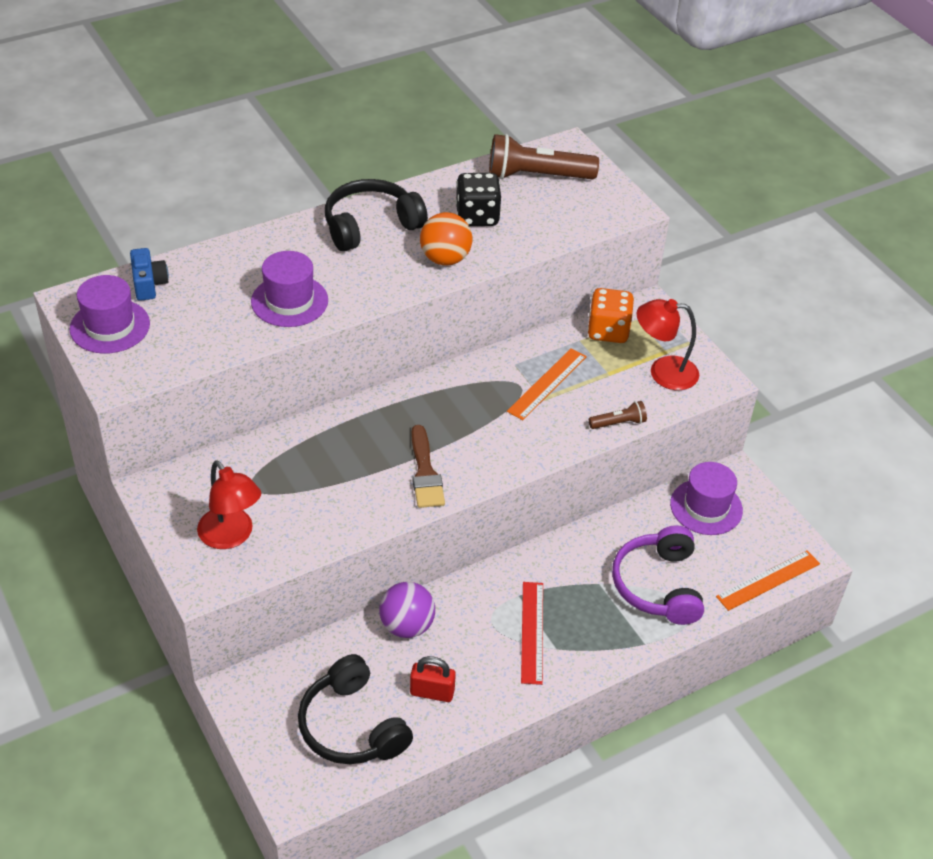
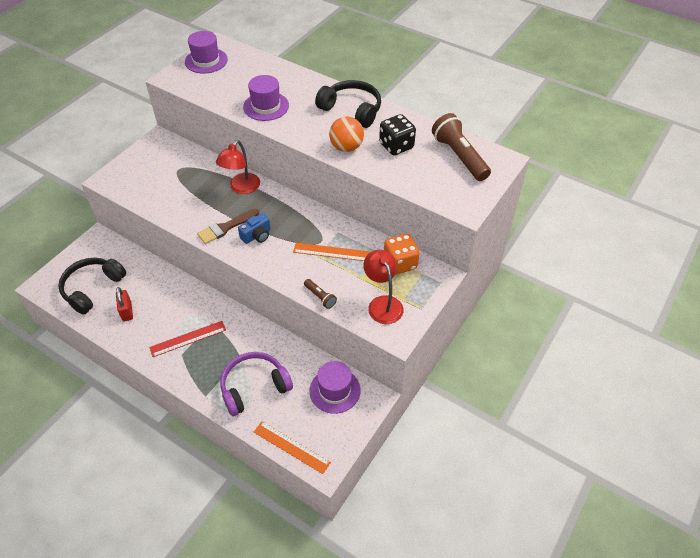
camera: 65 degrees right, 5 degrees up
blue camera [130,248,169,301] -> blue camera moved to [238,213,271,244]
red lamp [197,460,261,549] -> red lamp moved to [216,140,260,194]
purple ball [379,582,435,638] -> none

